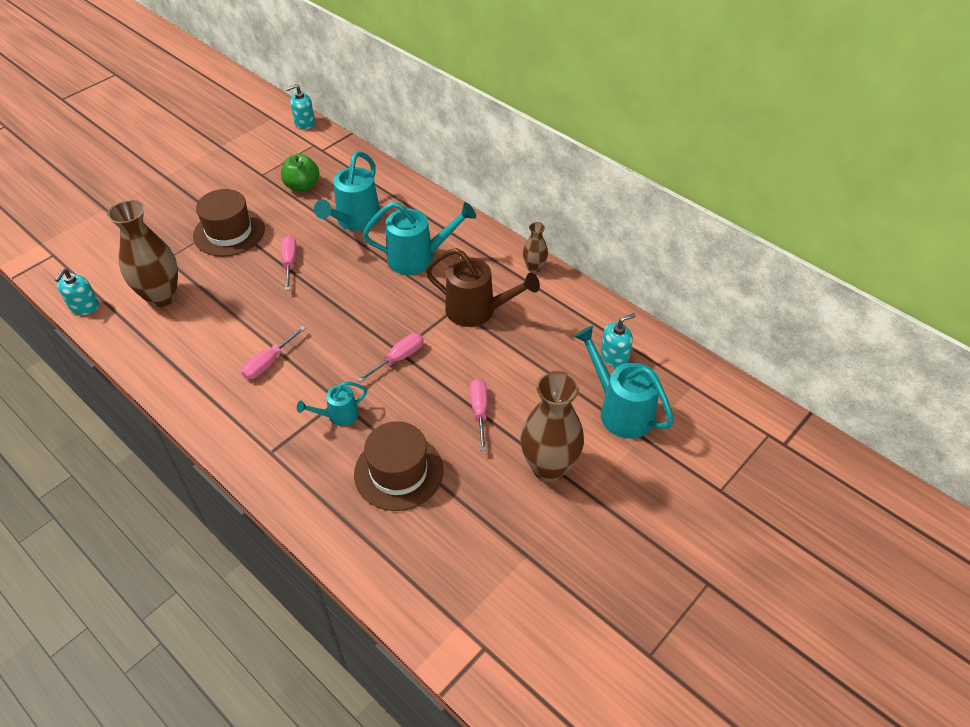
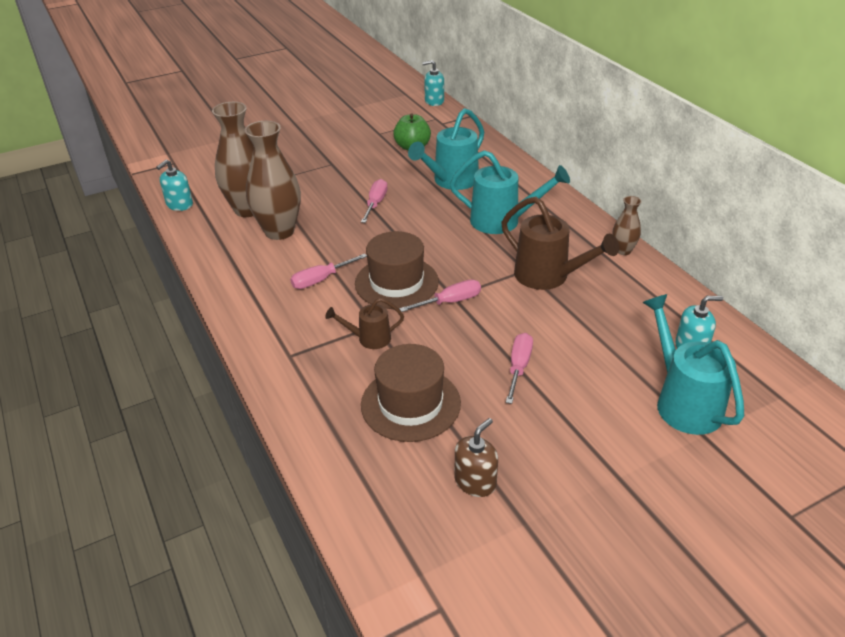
camera: 20 degrees right, 10 degrees down
brown hat [193,189,265,257] -> brown hat moved to [355,231,439,309]
turquoise watering can [297,381,367,426] -> brown watering can [325,298,404,349]
brown vase [520,371,584,482] -> brown vase moved to [245,121,301,240]
none -> brown soap dispenser [455,418,498,497]

